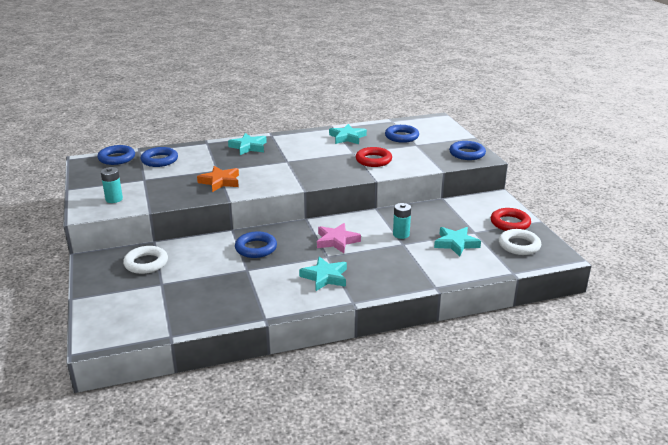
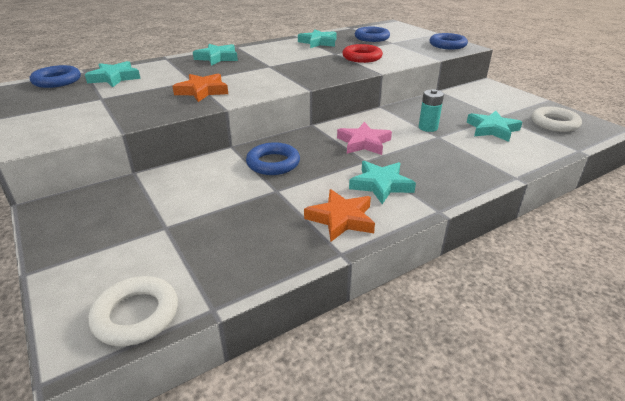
camera: 15 degrees left, 5 degrees up
turquoise battery [101,167,123,203] -> none
white ring [123,246,168,274] -> white ring moved to [89,276,178,346]
blue ring [141,147,178,167] -> turquoise star [85,61,141,87]
red ring [491,208,531,231] -> none
none -> orange star [304,189,375,242]

